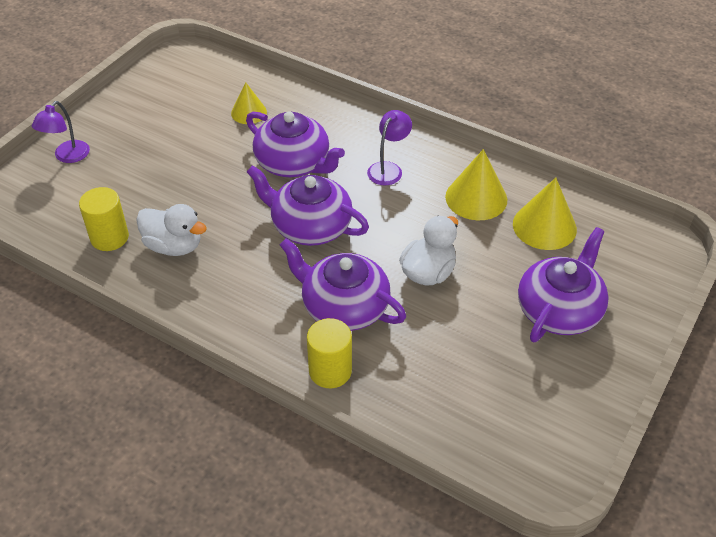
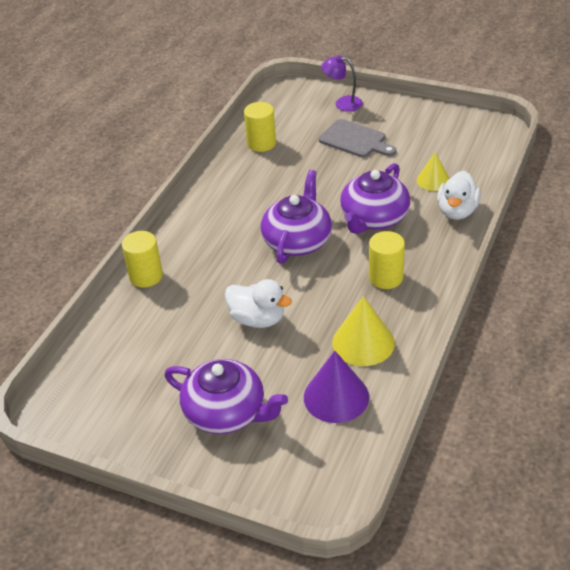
camera: 85 degrees right, 5 degrees down
white duck [136,204,207,256] -> white duck moved to [437,171,481,220]
purple teapot [280,238,406,331] -> none
purple lamp [367,110,412,185] -> yellow cylinder [369,231,405,289]
yellow cone [513,178,577,250] -> purple cone [304,351,369,423]
none -> grey cutting board [319,119,396,157]

